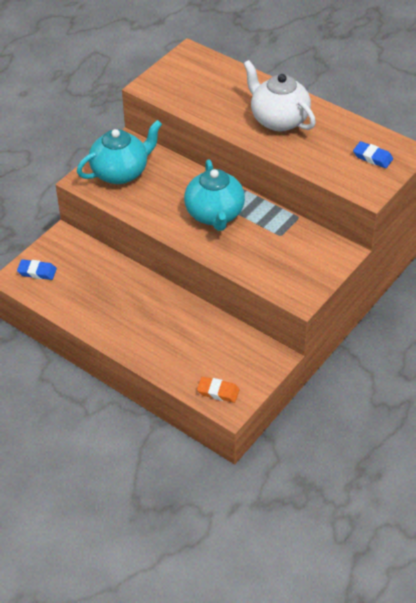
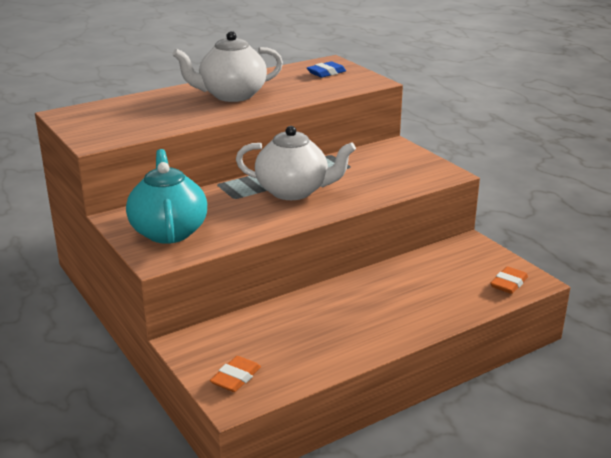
camera: 70 degrees left, 20 degrees down
blue eraser [17,259,57,280] -> orange eraser [210,356,261,392]
turquoise teapot [184,160,245,231] -> white teapot [236,126,356,200]

